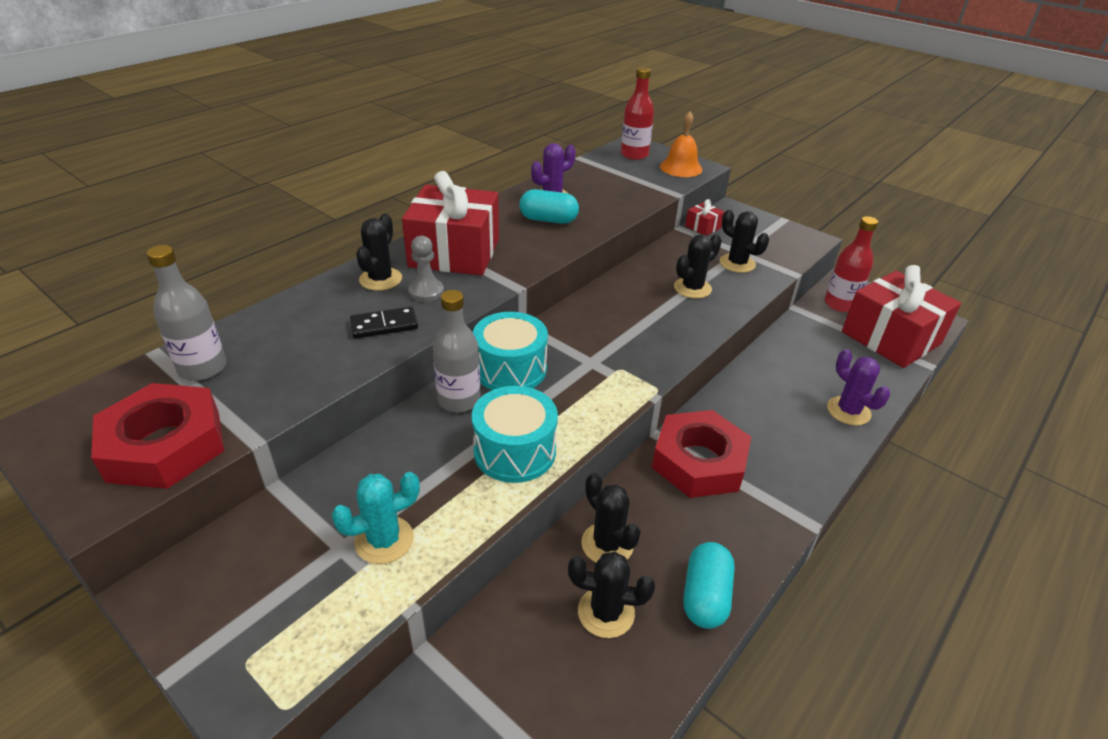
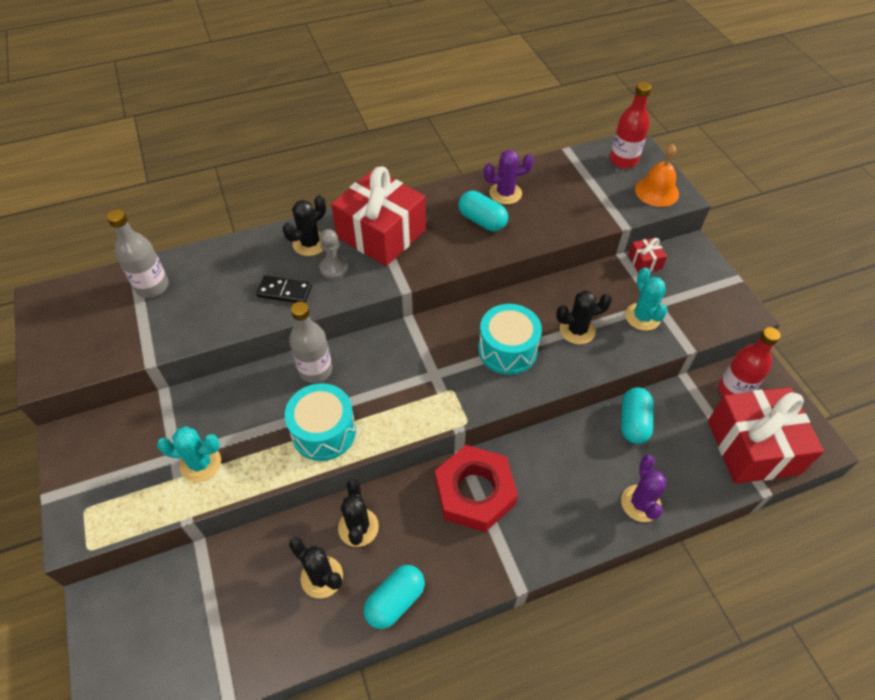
camera: 30 degrees right, 15 degrees up
red nut [91,383,224,489] -> none
turquoise drum [473,312,548,390] -> turquoise drum moved to [478,304,542,375]
black cactus [720,210,769,273] -> turquoise cactus [625,267,668,331]
none -> turquoise capsule [621,387,653,444]

